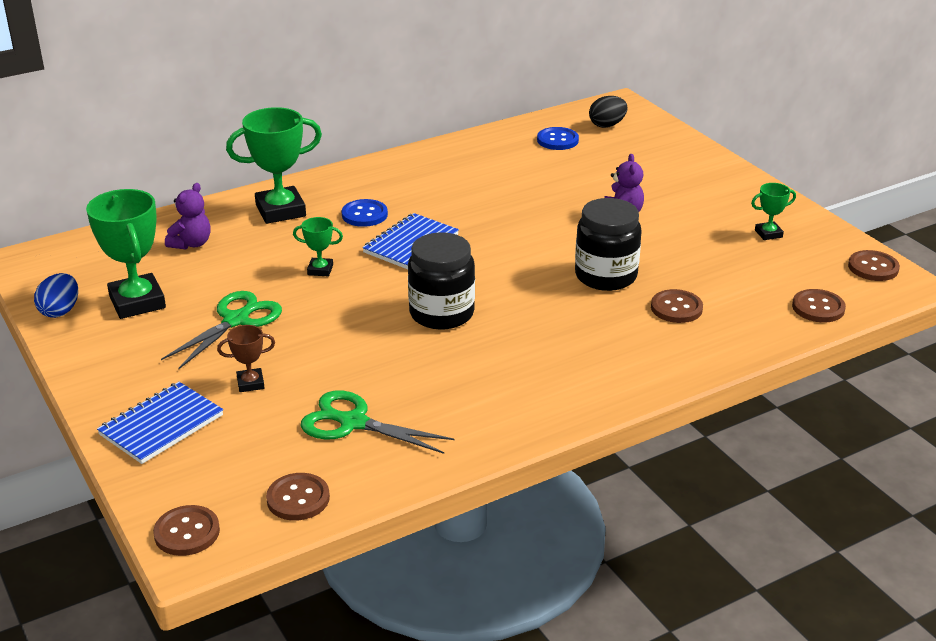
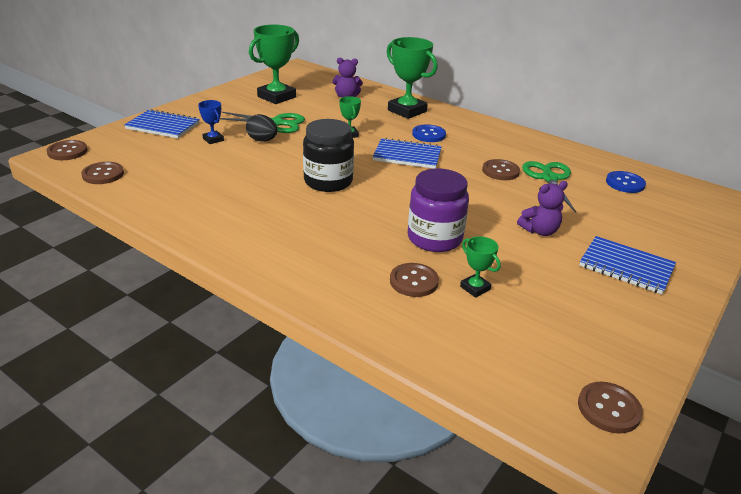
camera: 65 degrees right, 0 degrees up
blue egg [34,273,78,318] -> none
brown trophy [217,325,275,392] -> blue trophy [198,100,224,144]
green scissors [300,390,454,454] -> green scissors moved to [522,161,576,212]
black jar [575,198,642,291] -> purple jar [408,168,469,252]
black egg [589,96,628,128] -> black egg moved to [246,114,277,142]
green trophy [751,183,796,240] -> green trophy moved to [460,236,501,298]
brown button [792,289,846,322] -> brown button moved to [482,159,520,180]
none -> blue notebook [579,236,676,294]

